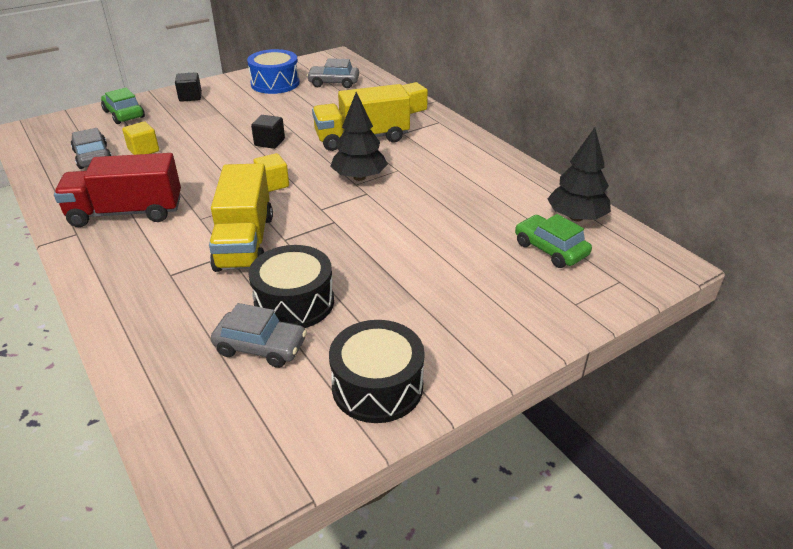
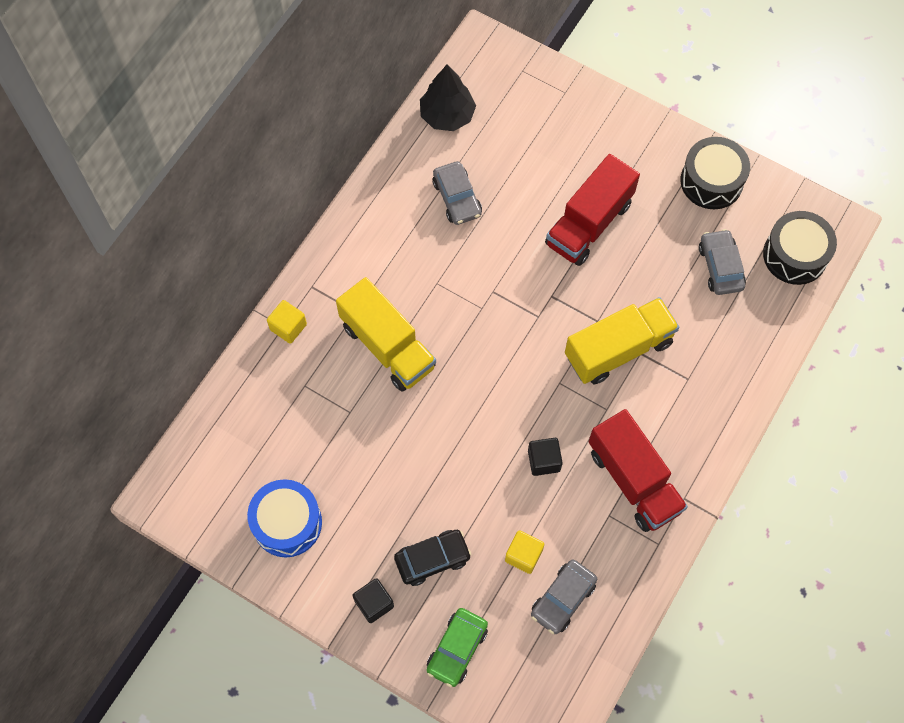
camera: 115 degrees left, 30 degrees up
black drum [248,245,334,328] -> black drum moved to [763,211,837,285]
black cube [251,115,285,149] -> black cube moved to [528,438,563,476]
yellow cube [253,153,289,192] -> none
grey car [307,58,359,88] -> grey car moved to [432,161,482,225]
black tree [330,92,388,181] -> none
green car [515,214,592,268] -> none
none -> black car [394,530,472,586]
none -> red truck [545,154,640,266]

